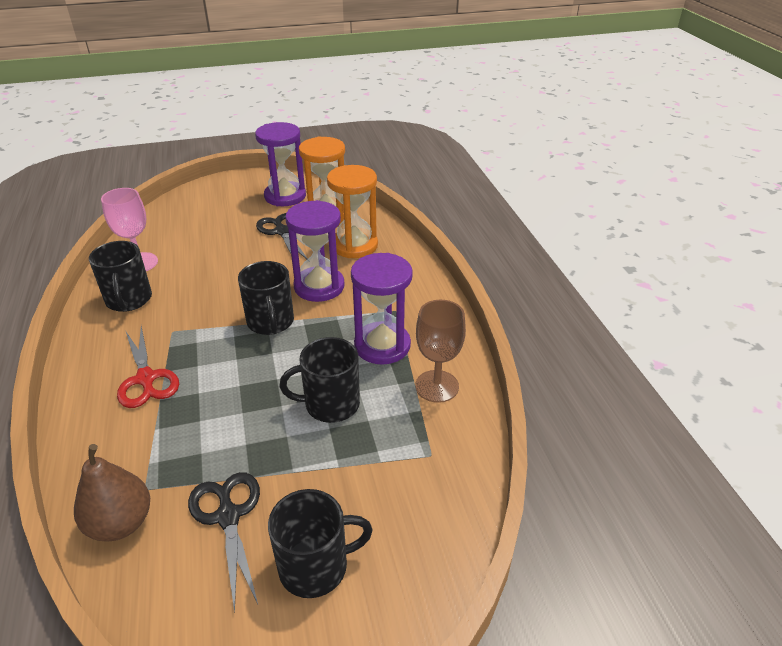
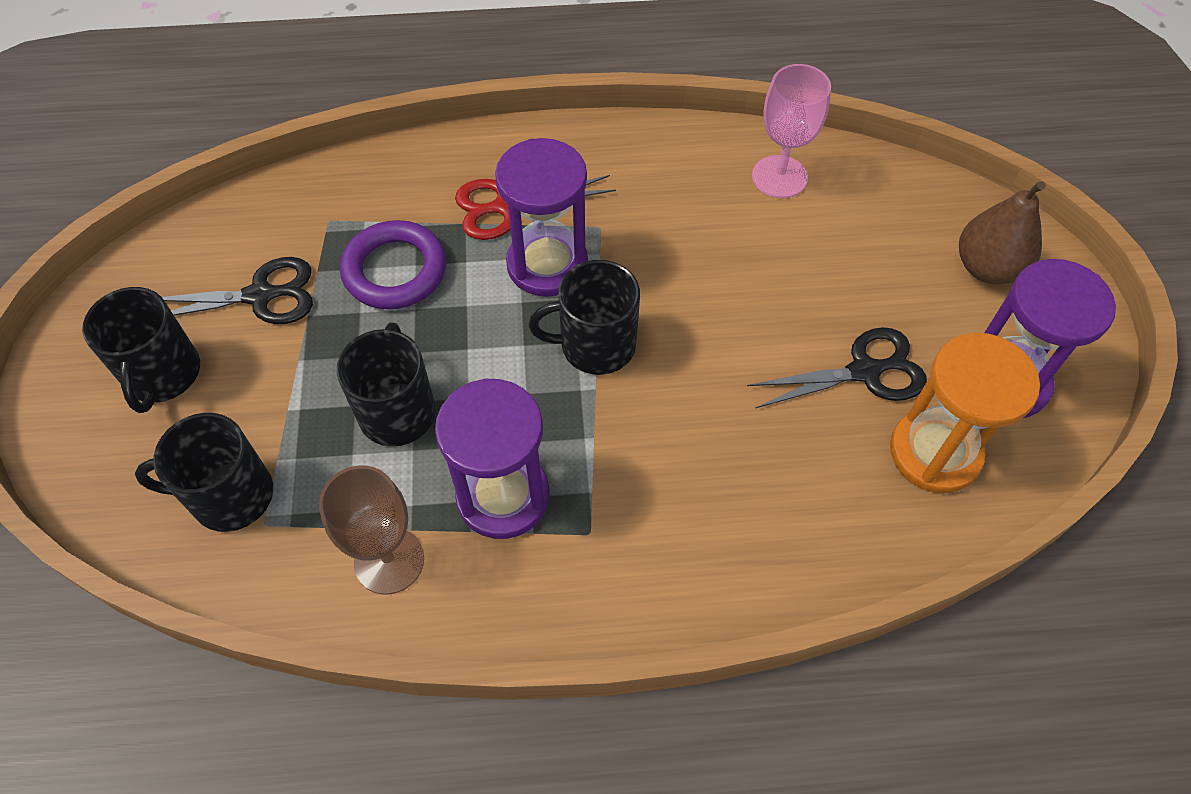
camera: 100 degrees right, 20 degrees up
brown pear [74,444,150,541] -> brown pear moved to [959,181,1046,285]
black mug [89,241,152,312] -> black mug moved to [135,413,273,532]
purple hourglass [285,200,344,302] -> purple hourglass moved to [495,138,588,297]
orange hourglass [327,165,378,258] -> none
none -> purple ring [340,220,446,309]

